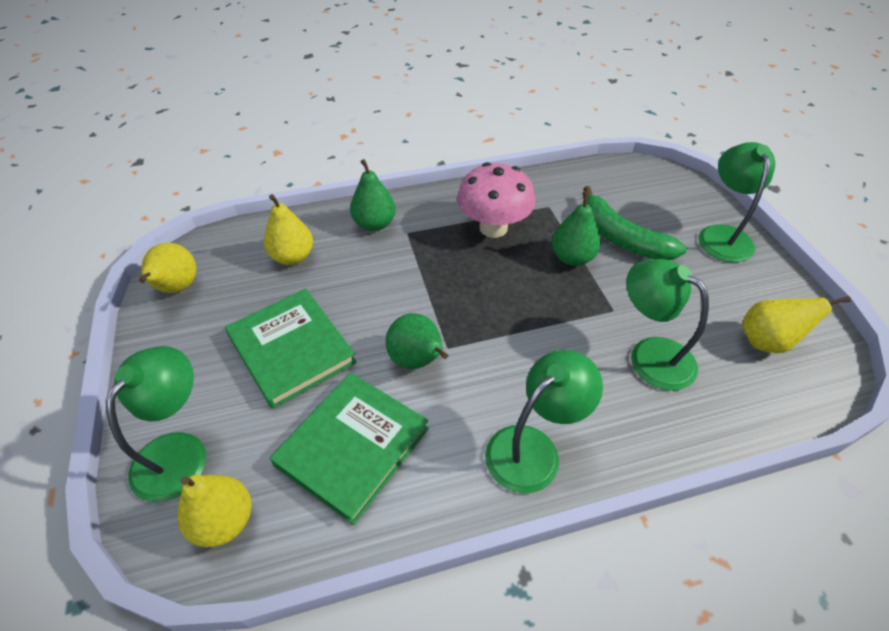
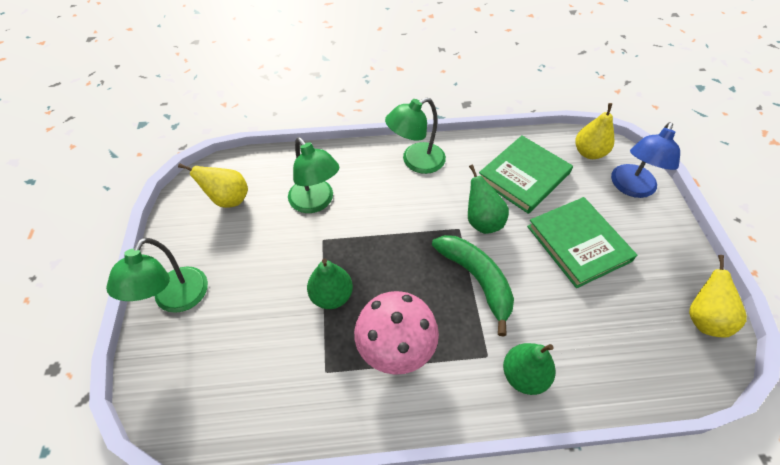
camera: 170 degrees left, 5 degrees up
green lamp [106,346,206,502] -> blue lamp [611,122,680,198]
yellow pear [264,194,313,265] -> none
green banana [583,186,687,260] -> green banana moved to [432,235,514,336]

